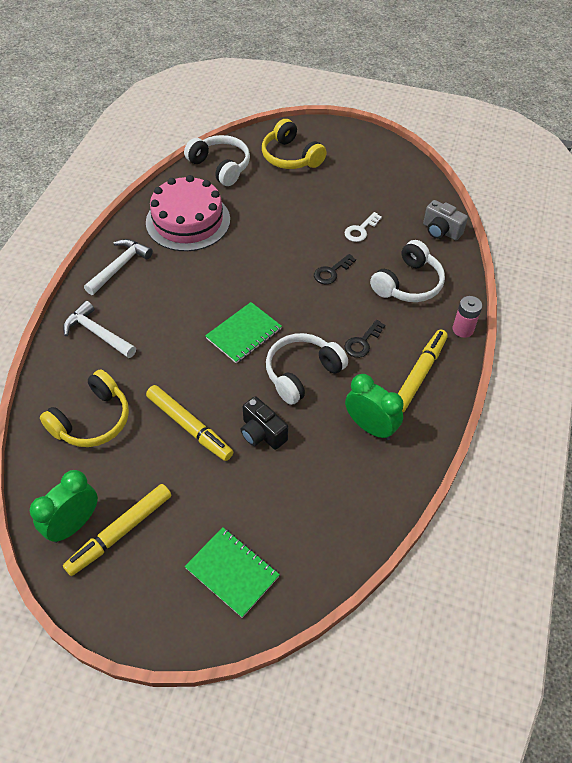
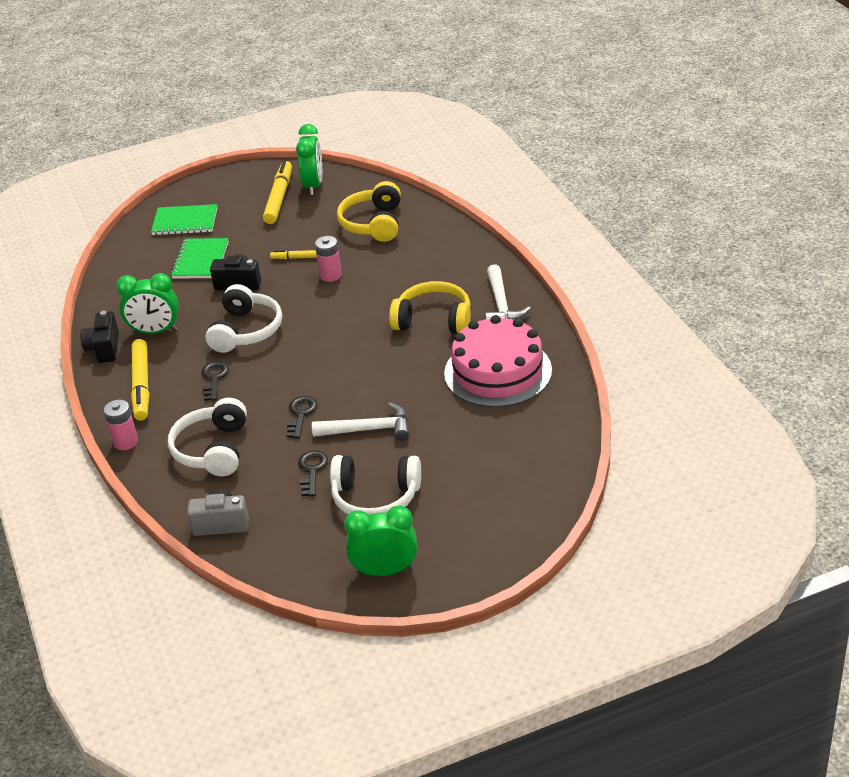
camera: 145 degrees right, 15 degrees down
white hammer [63,301,136,358] -> white hammer moved to [312,403,410,441]
yellow marker [146,385,233,461] -> yellow marker [270,250,317,259], size x0.52
white headphones [184,135,250,186] -> white headphones moved to [330,455,421,515]
green notebook [205,302,282,363] -> green notebook moved to [171,238,229,279]
yellow headphones [262,119,327,169] -> yellow headphones moved to [389,281,471,334]
white key [344,212,382,242] -> black key [298,450,328,497]
none -> black camera [80,311,119,363]
none -> pink battery [315,236,342,282]
none -> green clock [344,505,417,576]

